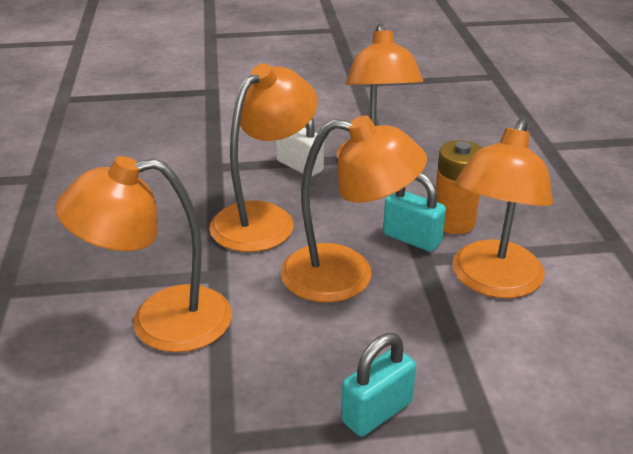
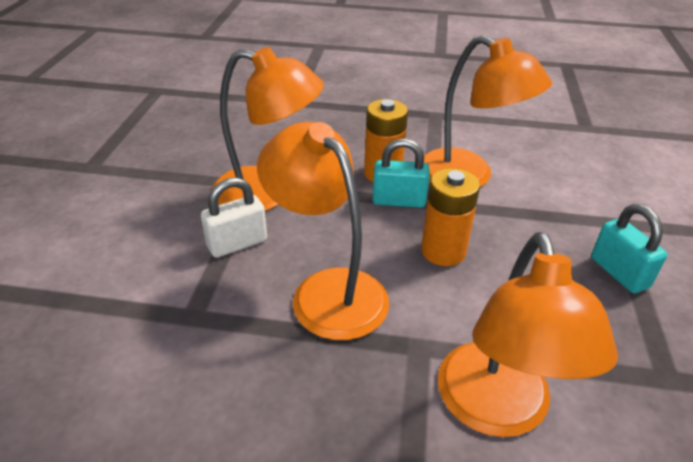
camera: 75 degrees left, 5 degrees up
orange lamp [281,115,427,303] -> orange battery [421,168,480,266]
turquoise padlock [383,172,446,252] -> turquoise padlock turned 45 degrees clockwise [372,138,430,208]

